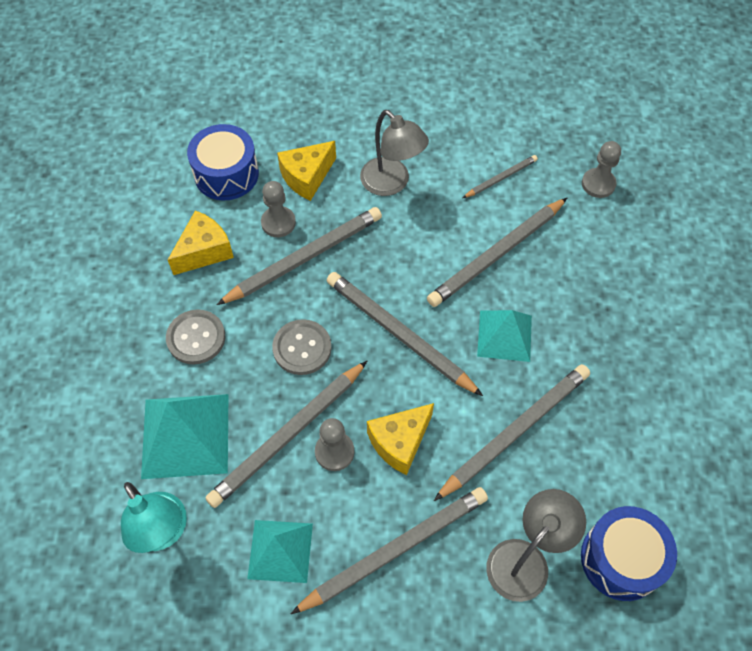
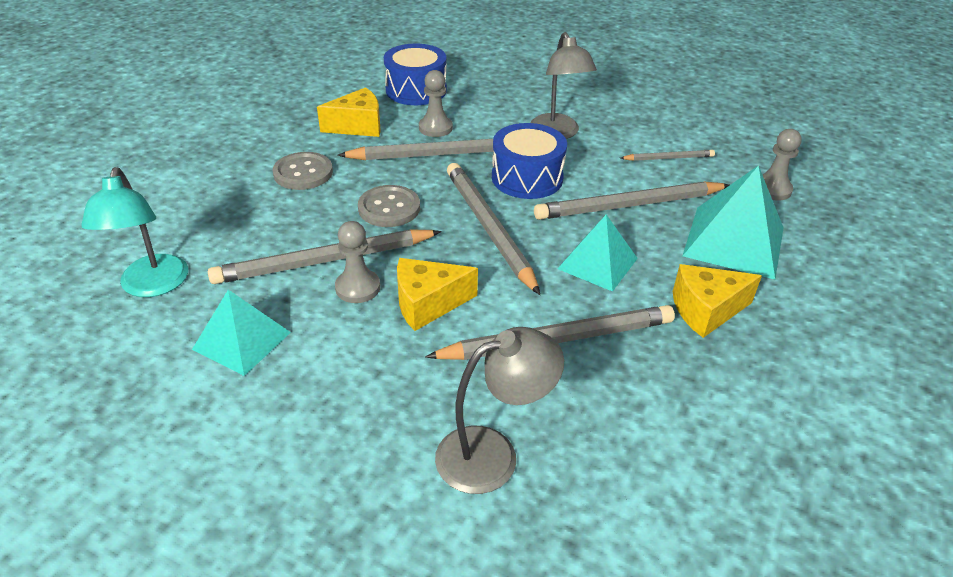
camera: 25 degrees right, 20 degrees down
turquoise pyramid [141,394,228,479] -> turquoise pyramid moved to [683,165,784,280]
yellow cheese [277,141,336,201] -> yellow cheese moved to [673,264,762,338]
grey pencil [291,487,488,614] -> none
blue drum [581,506,677,601] -> blue drum moved to [492,123,567,199]

